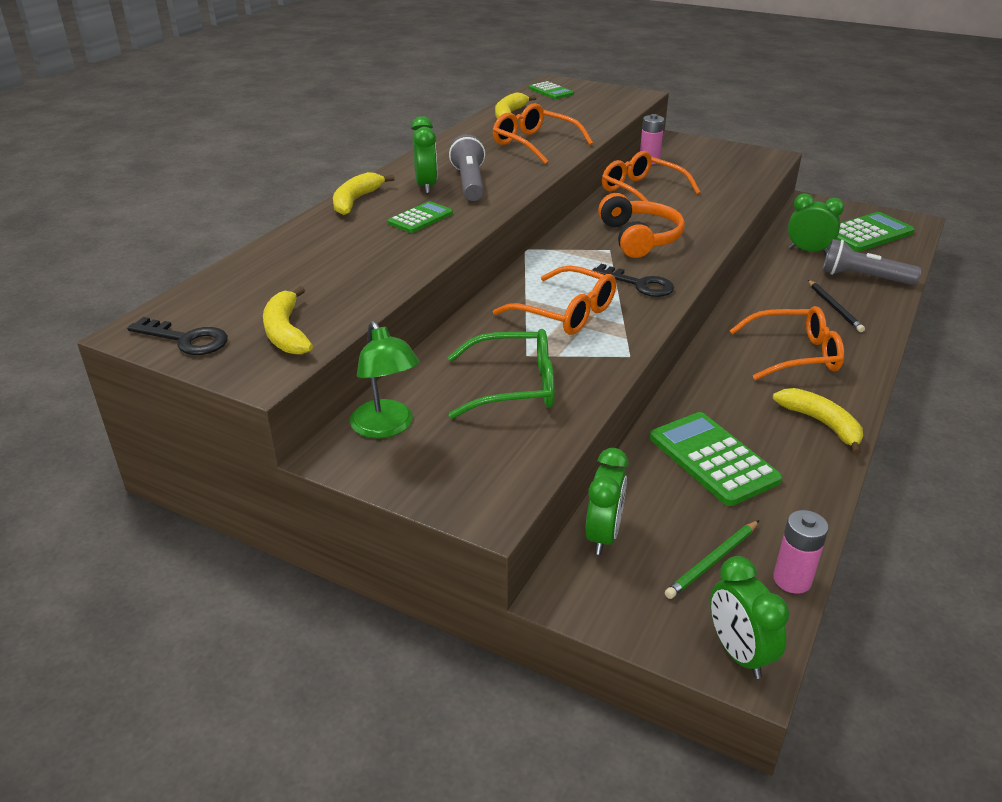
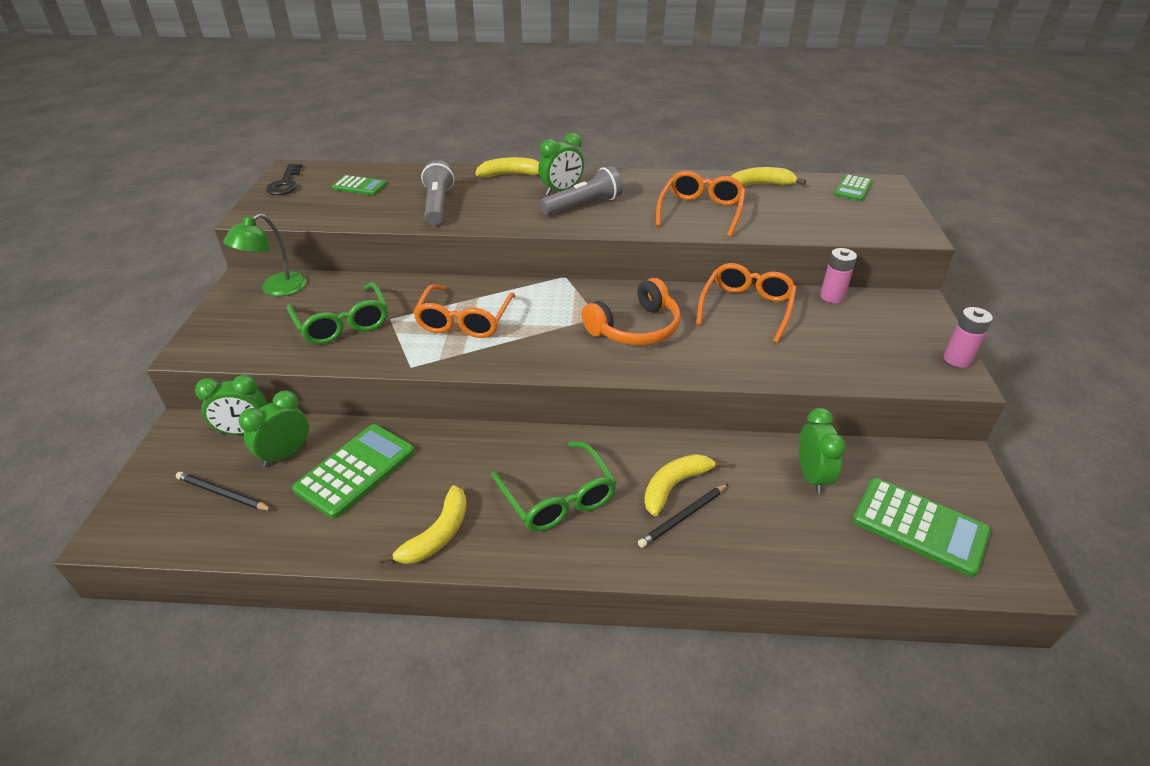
camera: 65 degrees right, 5 degrees up
yellow banana [263,286,313,355] -> yellow banana moved to [644,454,727,516]
green calculator [388,201,453,233] -> green calculator moved to [332,175,387,195]
black key [592,264,674,297] -> none
green pencil [665,520,759,599] -> black pencil [176,472,272,510]
green clock [710,556,789,679] -> green clock moved to [238,390,309,467]
orange glasses [729,306,844,380] -> green glasses [491,441,617,532]
pink battery [773,510,829,594] -> pink battery moved to [944,307,993,368]
grey flashlight [822,239,921,285] -> grey flashlight moved to [421,160,454,225]

